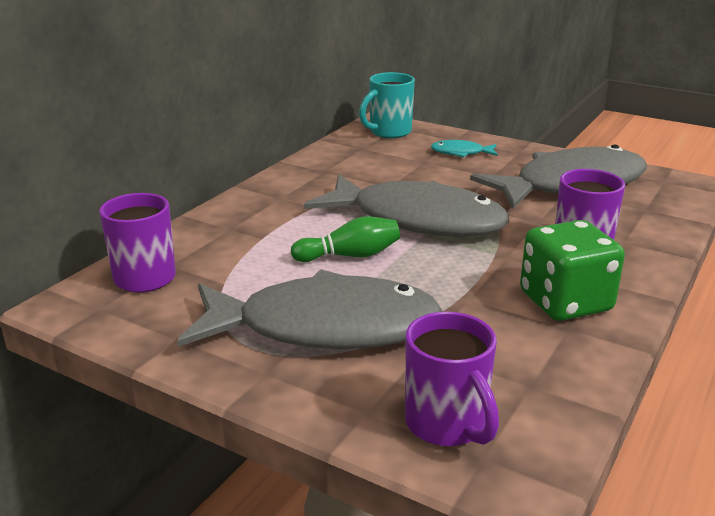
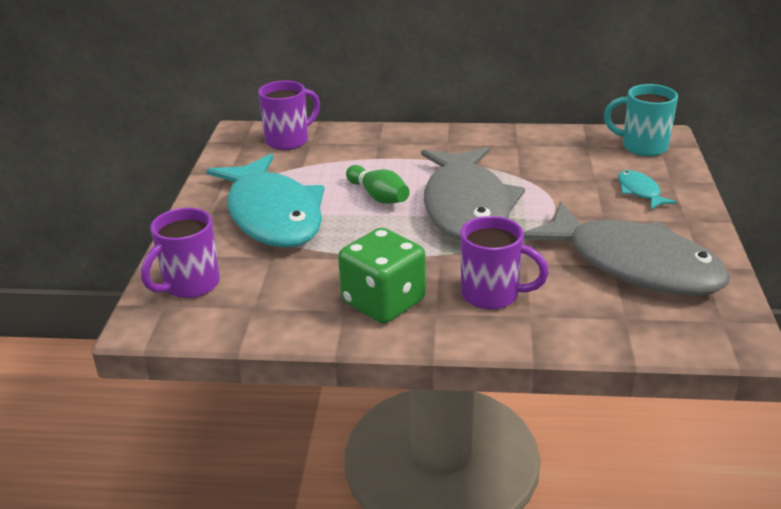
camera: 65 degrees right, 5 degrees up
grey fish [177,269,443,349] -> turquoise fish [206,154,324,248]

